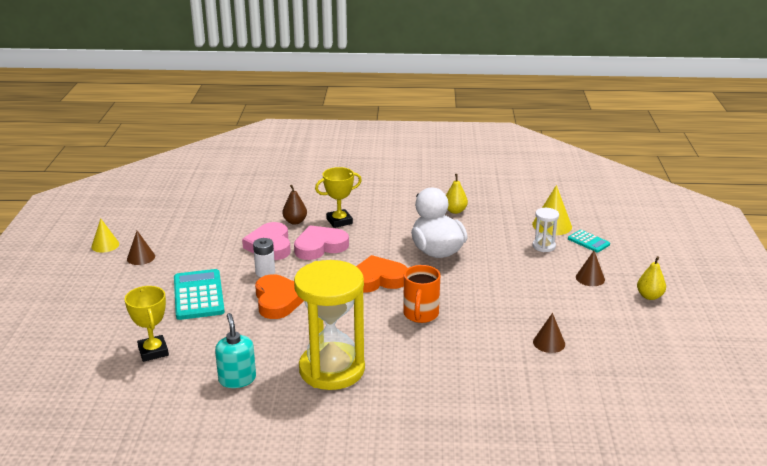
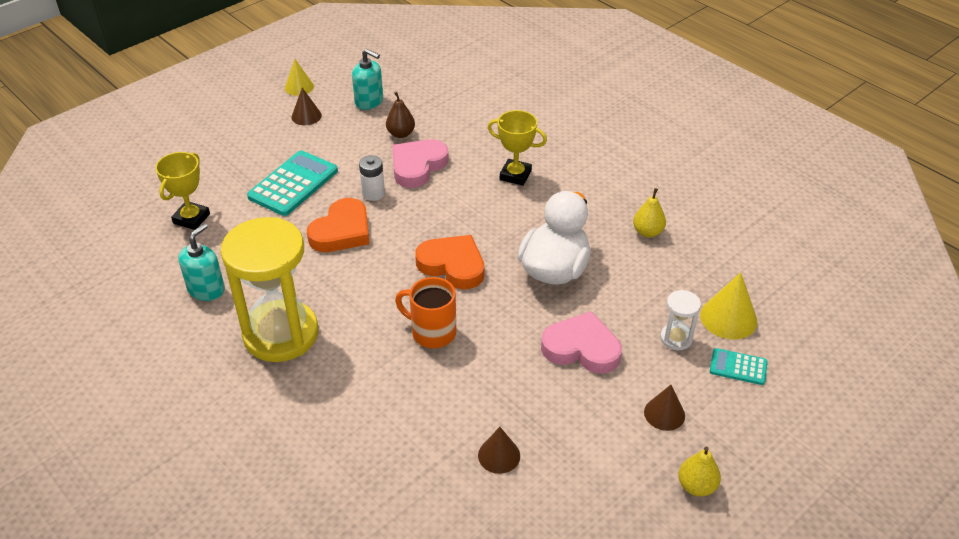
camera: 45 degrees right, 15 degrees up
brown pear [283,185,307,225] -> brown pear moved to [386,92,415,138]
pink heart [294,225,349,260] -> pink heart moved to [541,311,622,374]
orange mug [403,265,440,323] -> orange mug turned 60 degrees clockwise [395,277,456,348]
turquoise calculator [568,230,610,252] -> turquoise calculator turned 105 degrees clockwise [710,348,768,385]
none -> turquoise soap dispenser [352,49,383,110]

